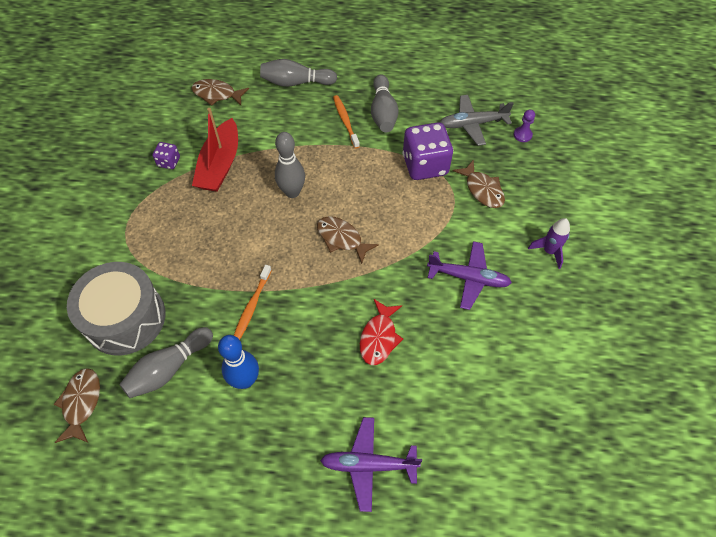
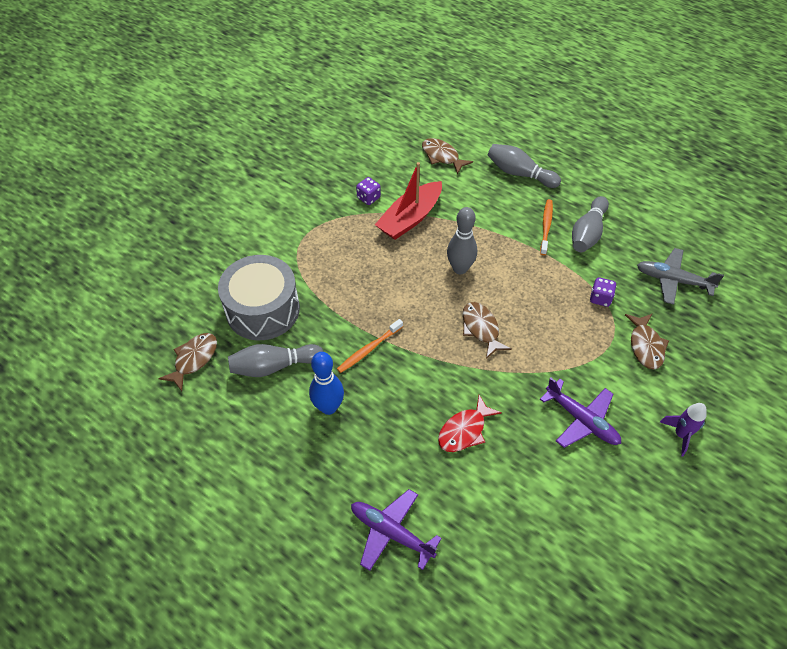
camera: 30 degrees right, 5 degrees down
purple dice [402,122,453,180] -> purple dice [590,277,616,307], size x0.48
purple pawn [514,110,535,142] -> none

